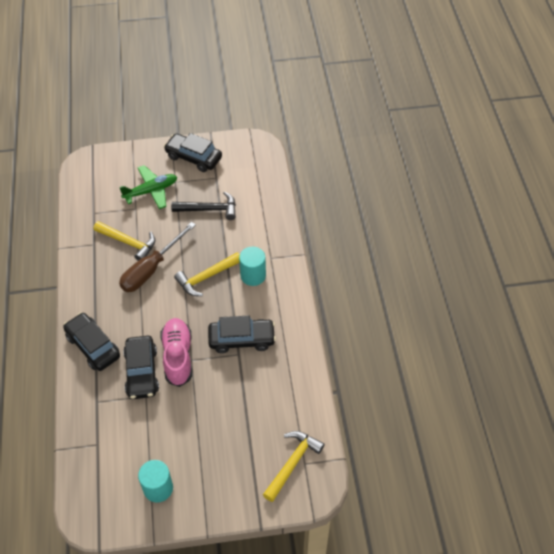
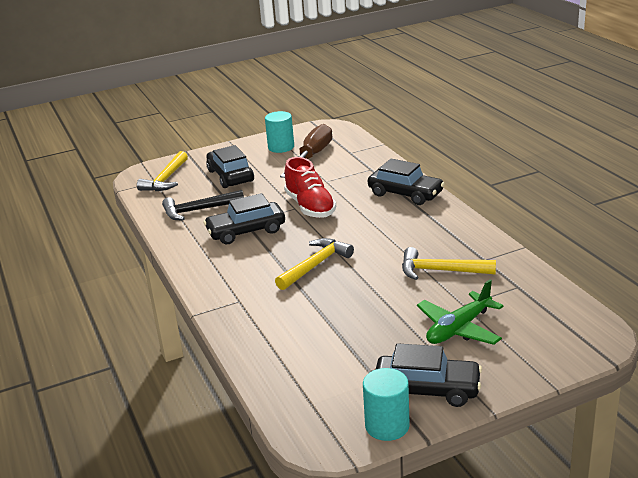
camera: 165 degrees right, 25 degrees down
brown screwdriver [119,222,196,292] -> brown screwdriver moved to [280,124,332,178]
black car [123,336,159,399] -> black car moved to [206,145,254,188]
pink shoe [161,318,192,387] -> red shoe [284,157,336,218]
black hammer [171,192,236,220] -> black hammer moved to [162,190,244,220]
turquoise cylinder [239,247,266,286] -> turquoise cylinder moved to [363,368,410,441]

